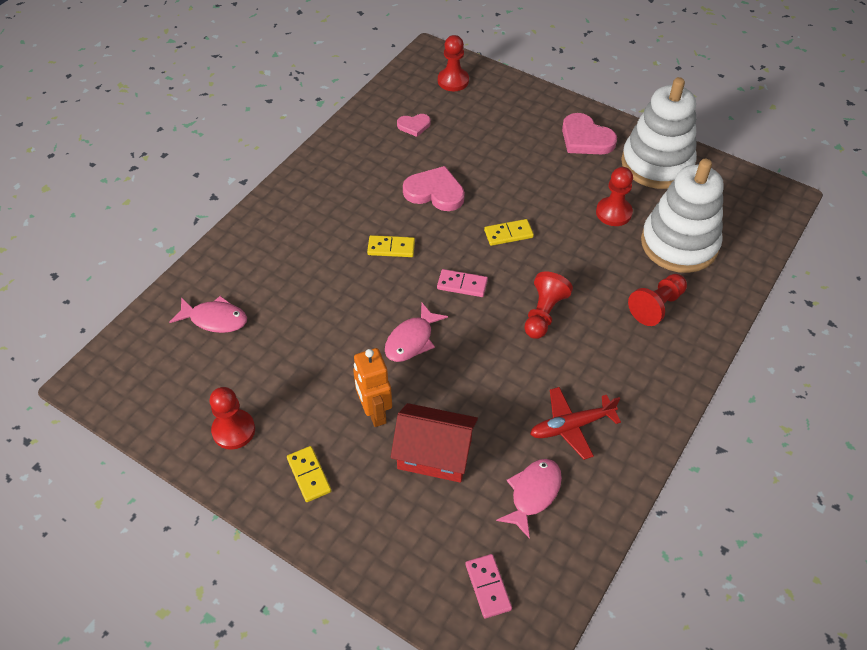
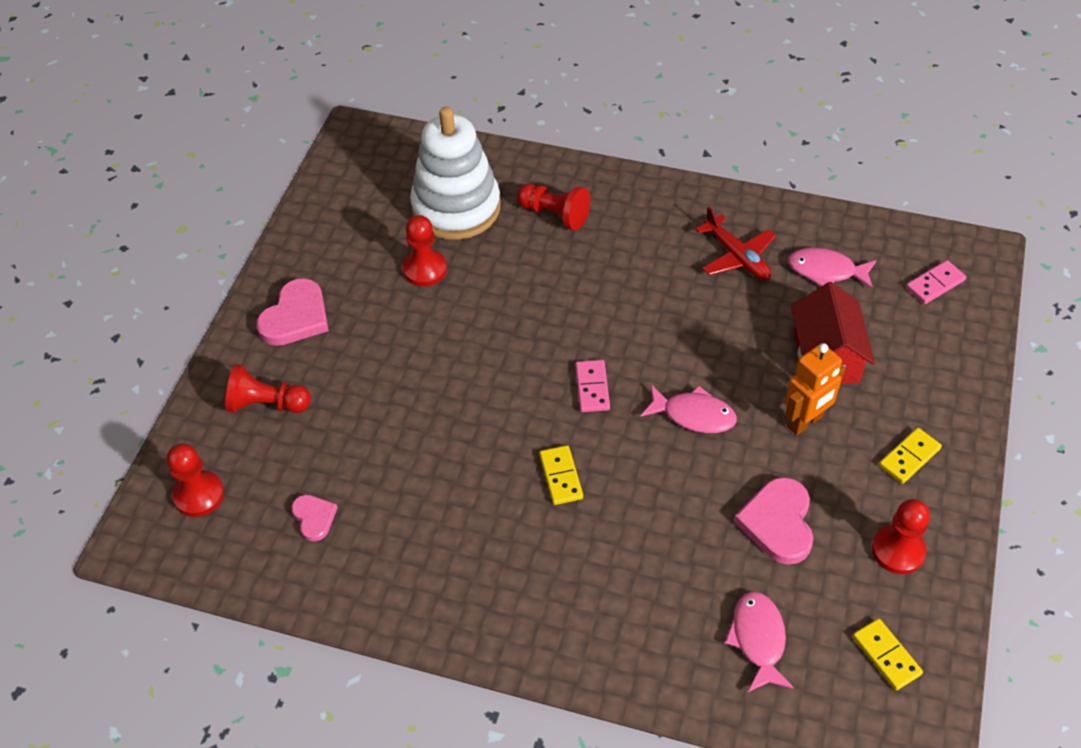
camera: 105 degrees left, 0 degrees up
pink heart [403,166,465,211] -> pink heart moved to [734,477,813,565]
yellow domino [484,219,534,246] -> yellow domino moved to [853,619,923,690]
red pawn [524,271,573,339] -> red pawn moved to [225,364,311,413]
white stacking toy [621,77,697,189] -> none

